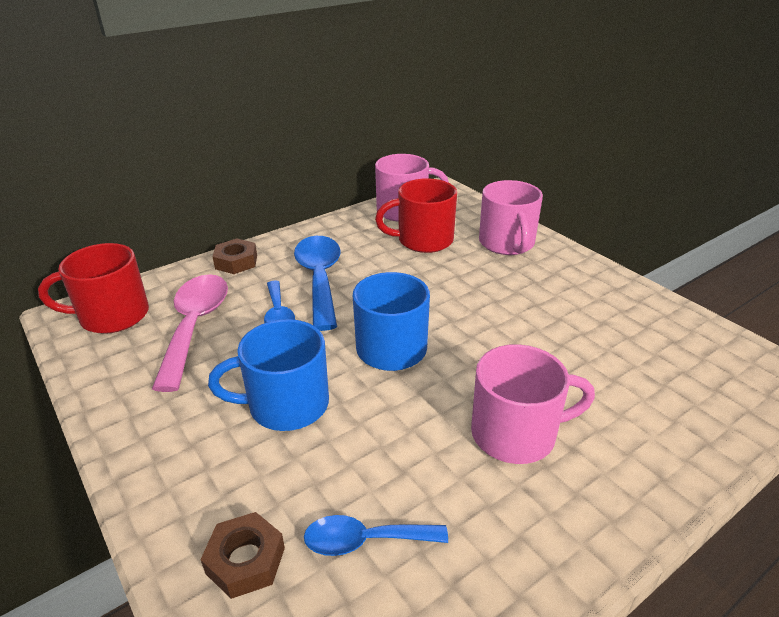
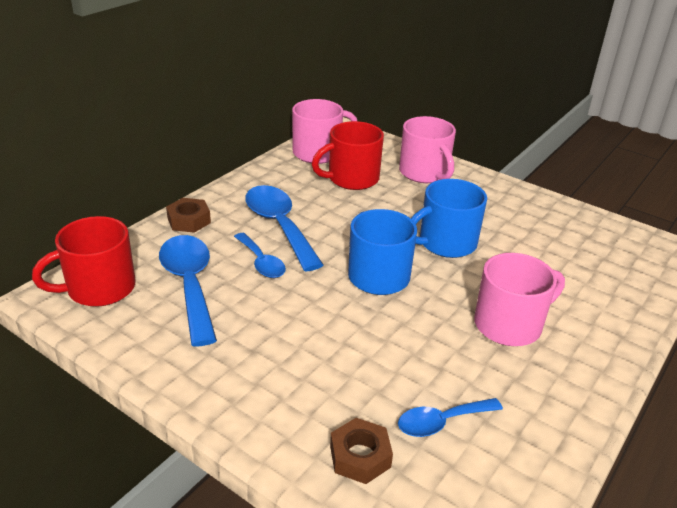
camera: 20 degrees left, 0 degrees up
pink spoon [152,274,228,392] -> blue spoon [159,235,217,347]
blue mug [208,319,329,431] -> blue mug moved to [411,179,487,258]

